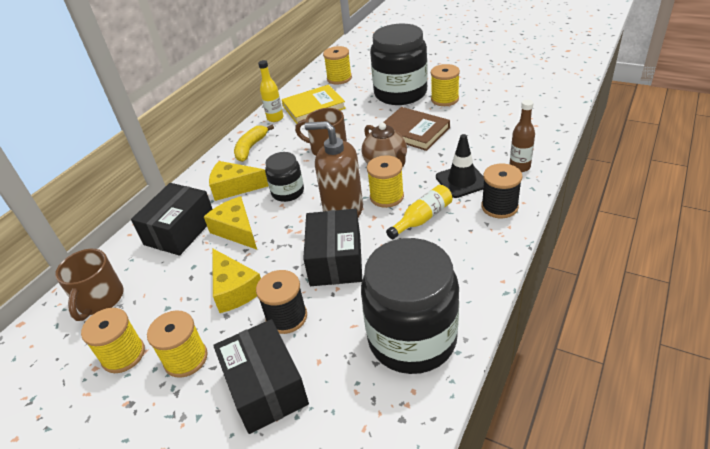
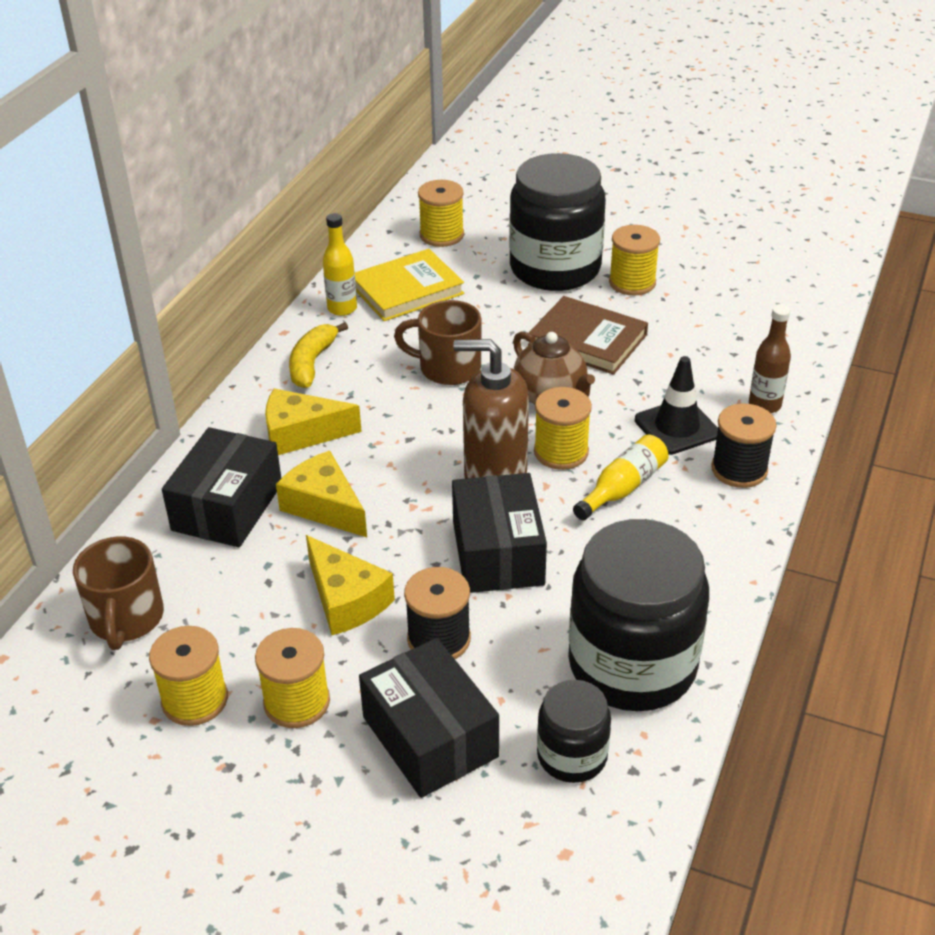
camera: 10 degrees left, 0 degrees up
black jar [265,152,304,202] -> black jar moved to [537,680,611,783]

